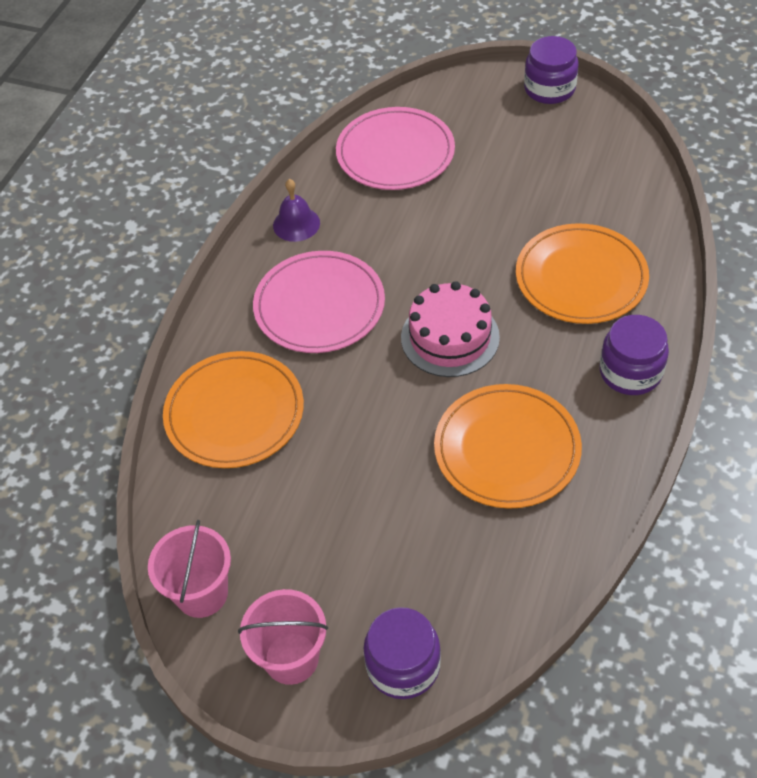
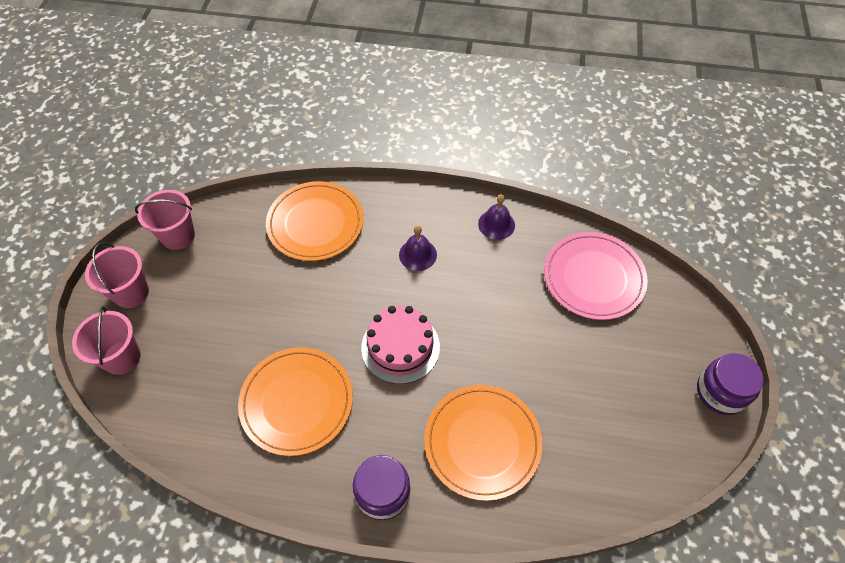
camera: 75 degrees right, 5 degrees up
pink plate [253,251,385,353] -> purple bell [399,225,437,271]
purple jar [363,607,441,699] -> pink bucket [72,306,141,375]

